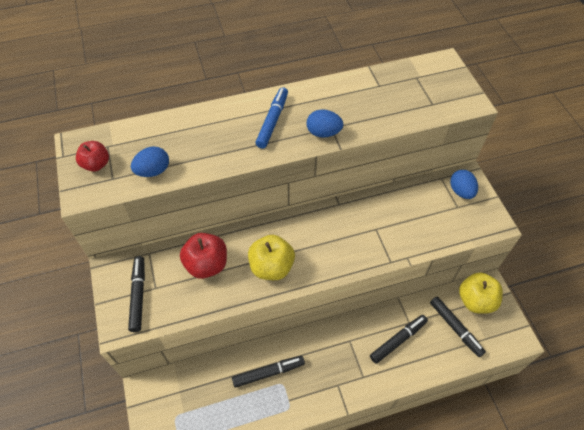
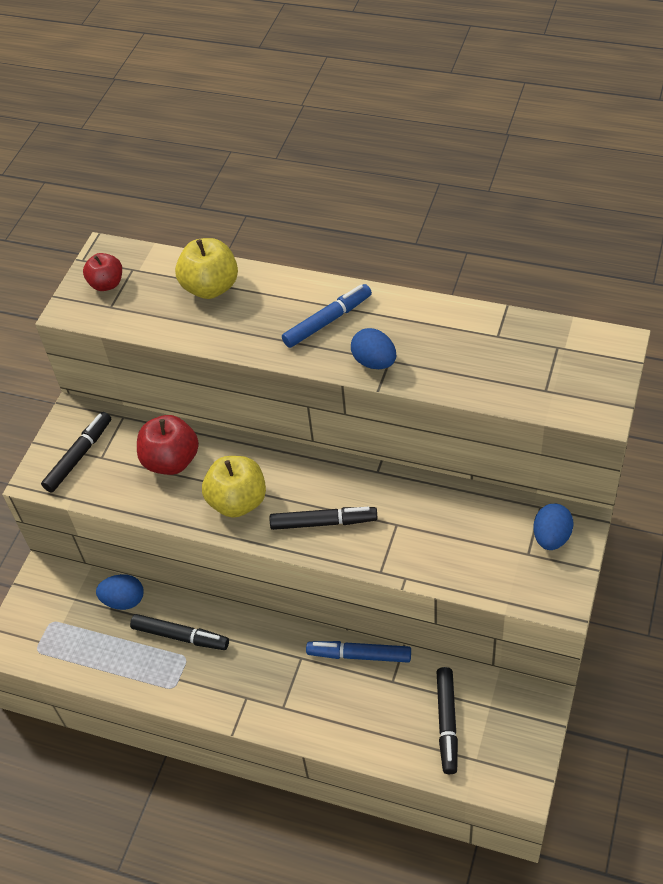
camera: 40 degrees right, 5 degrees down
blue egg [131,146,169,177] -> blue egg moved to [96,574,144,610]
black marker [370,315,428,364] -> black marker moved to [270,507,378,530]
yellow apple [459,272,503,314] -> yellow apple moved to [175,238,238,299]
none -> blue marker [306,641,411,663]

